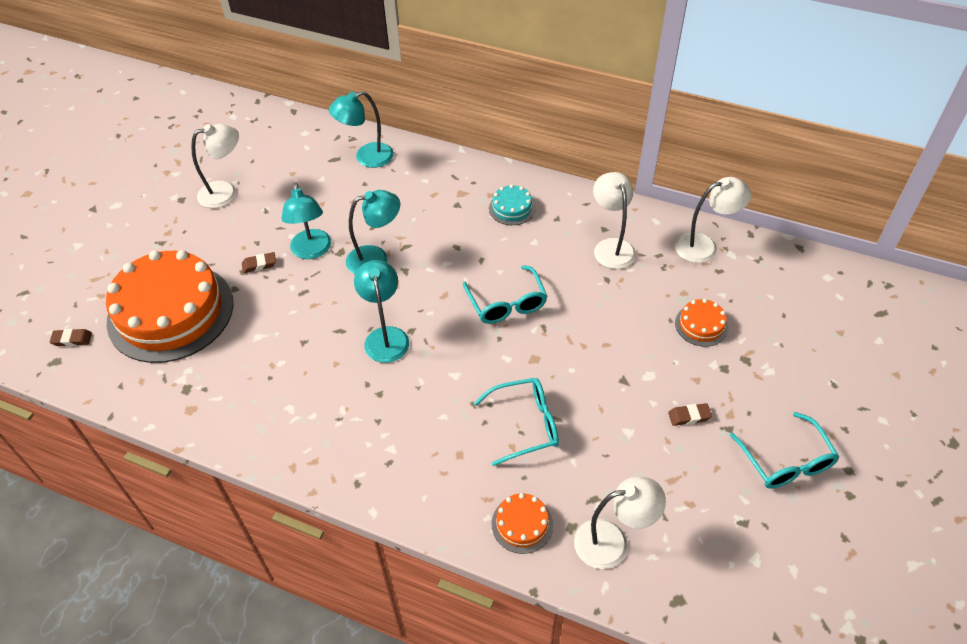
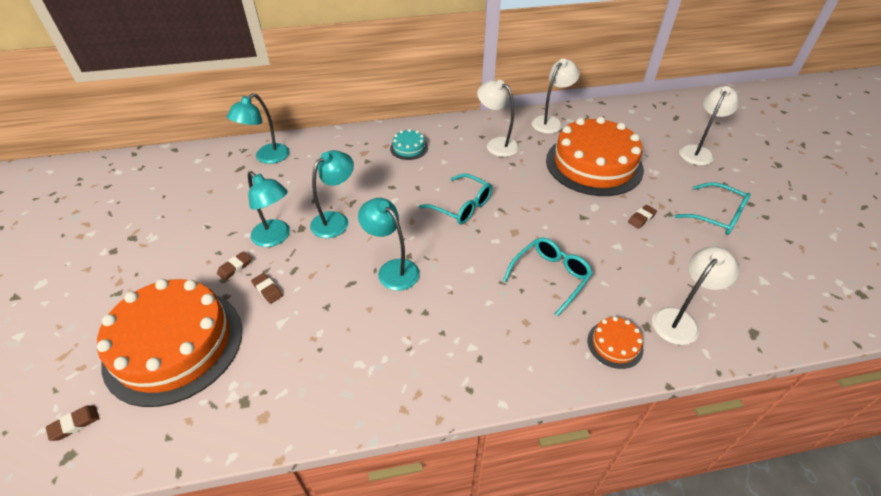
camera: 35 degrees left, 5 degrees down
white lamp [191,124,239,208] -> white lamp moved to [679,86,739,166]
orange cake [675,299,728,347] -> orange cake [546,117,644,196], size x2.42
none -> brown eraser [251,273,283,304]

